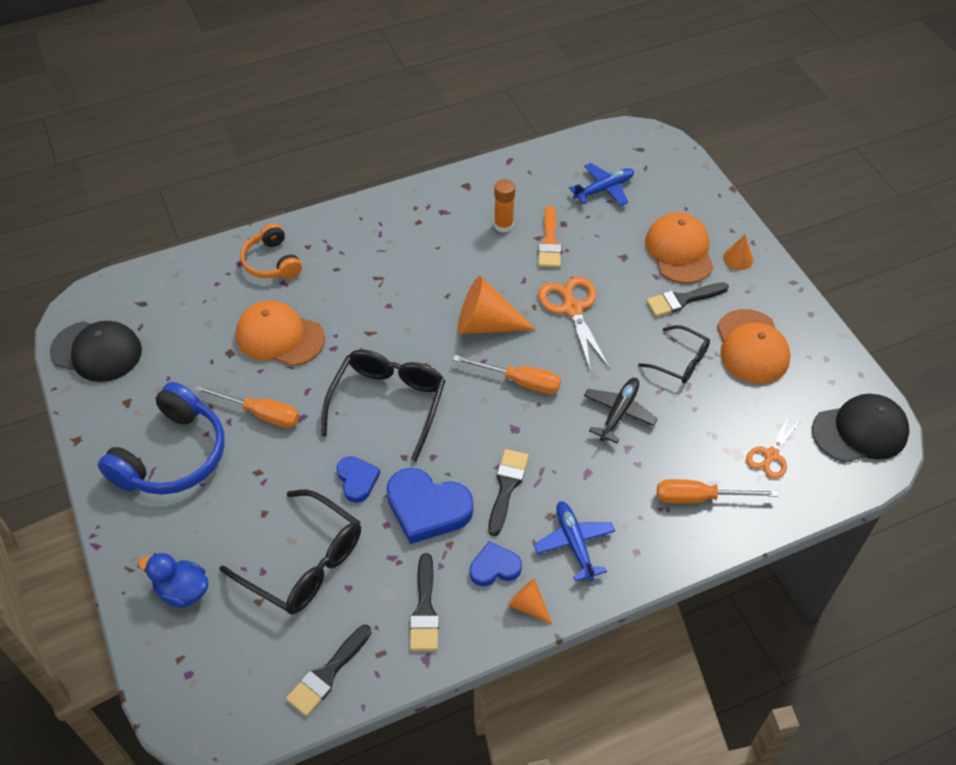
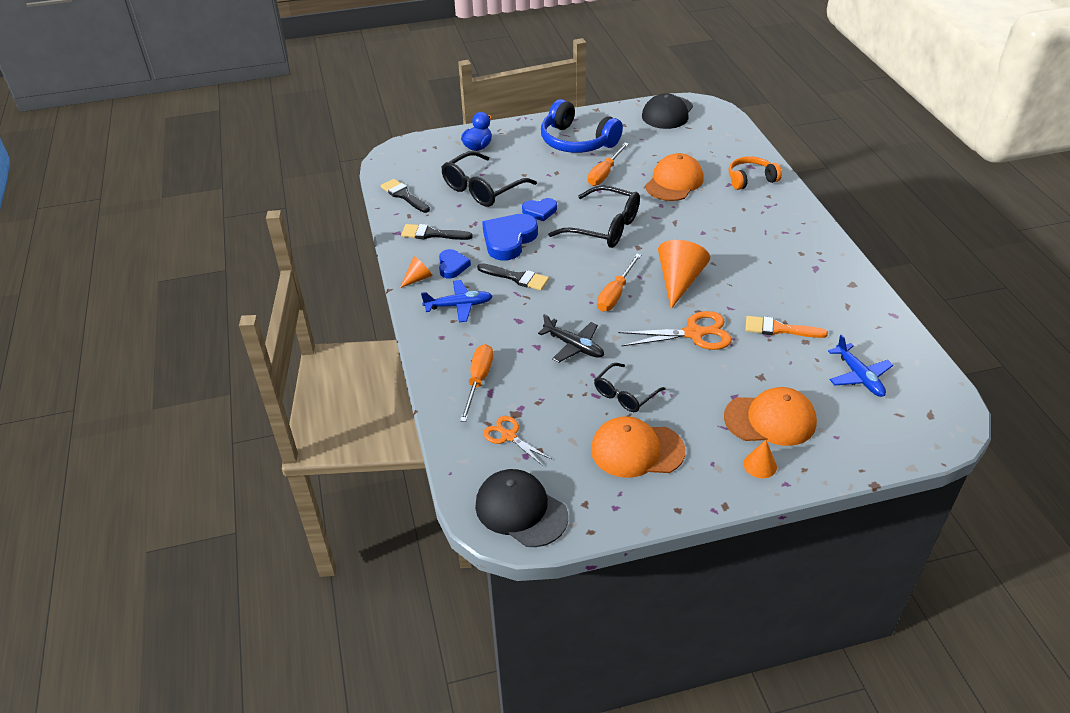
camera: 100 degrees right, 10 degrees down
orange glue stick [494,179,515,233] -> none
black brush [646,282,729,317] -> none
black cap [812,394,910,463] -> black cap turned 135 degrees clockwise [475,469,568,547]

